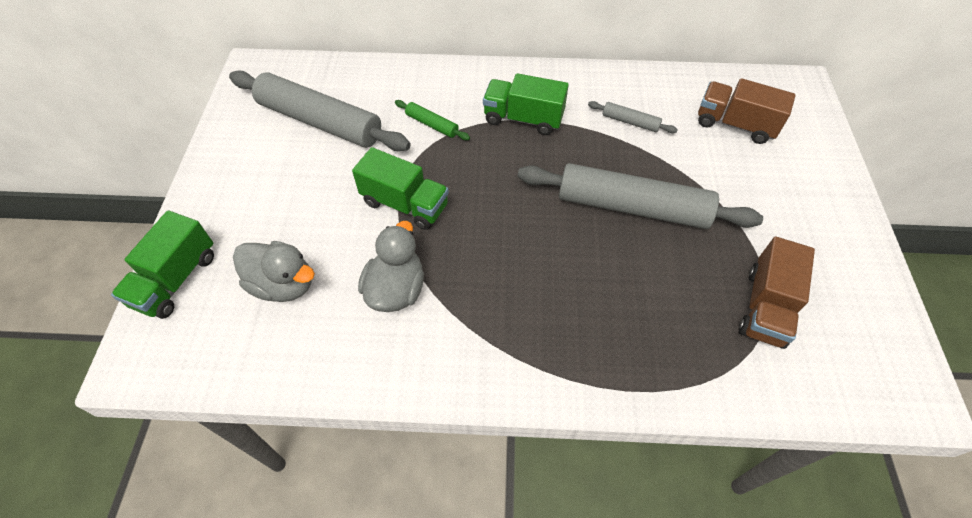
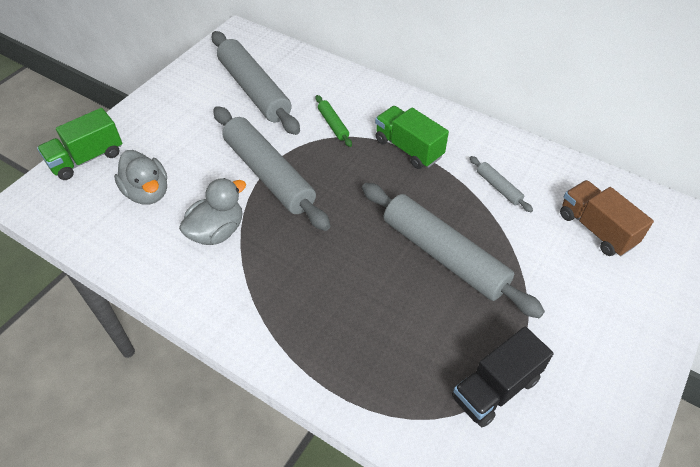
camera: 30 degrees right, 5 degrees down
green truck [352,147,449,230] -> grey rolling pin [213,106,330,231]
brown truck [739,236,815,349] -> black truck [452,327,554,427]

